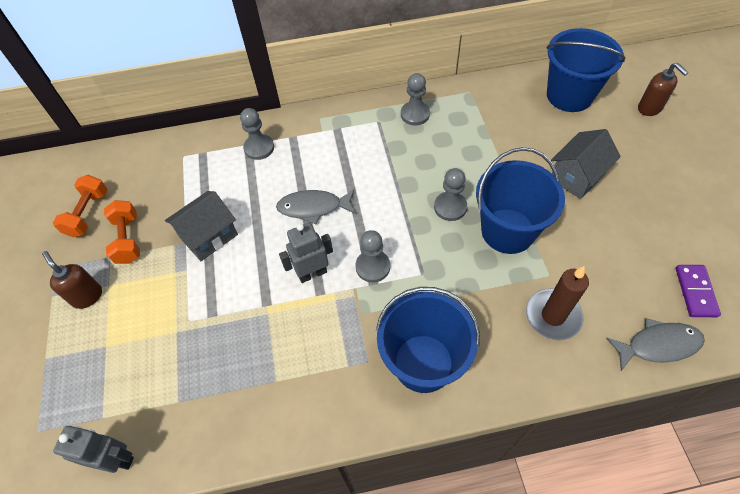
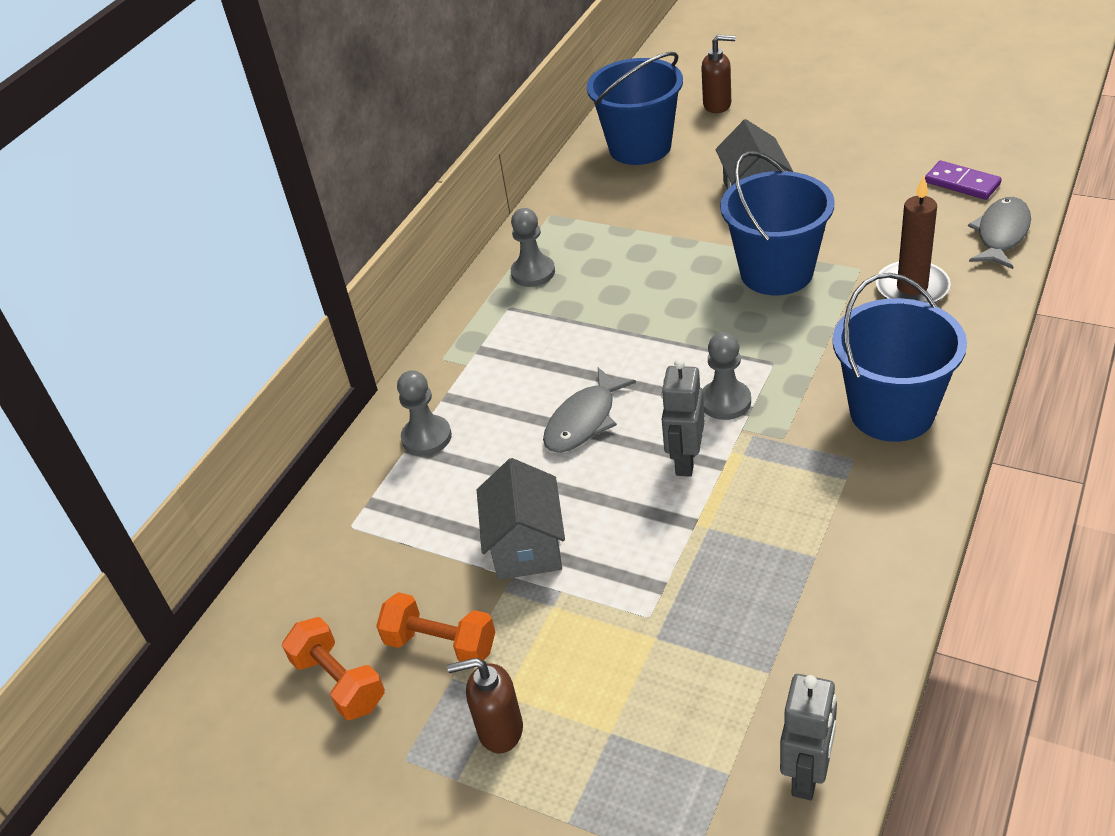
camera: 50 degrees left, 15 degrees down
grey robot [53,426,134,473] -> grey robot turned 150 degrees clockwise [780,674,837,800]
grey pawn [434,168,467,221] -> none

